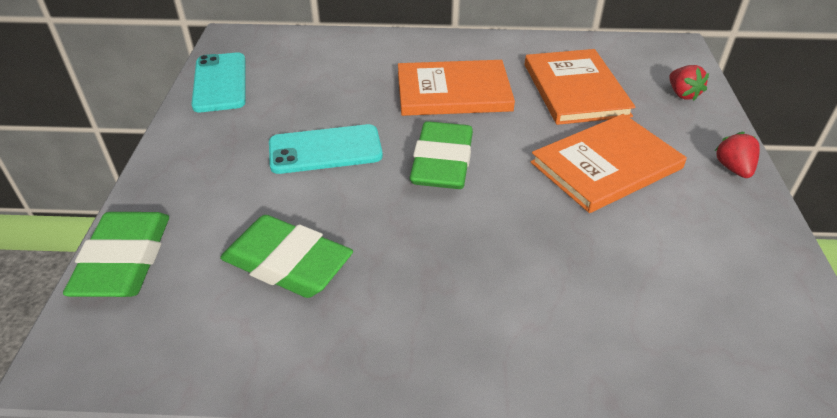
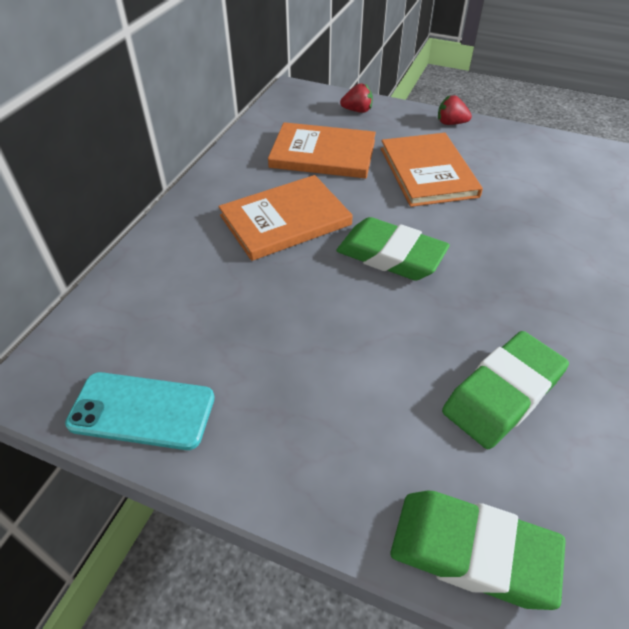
camera: 70 degrees left, 5 degrees up
turquoise phone [269,124,383,174] -> none
orange book [398,60,515,116] -> orange book turned 45 degrees clockwise [219,175,353,261]

